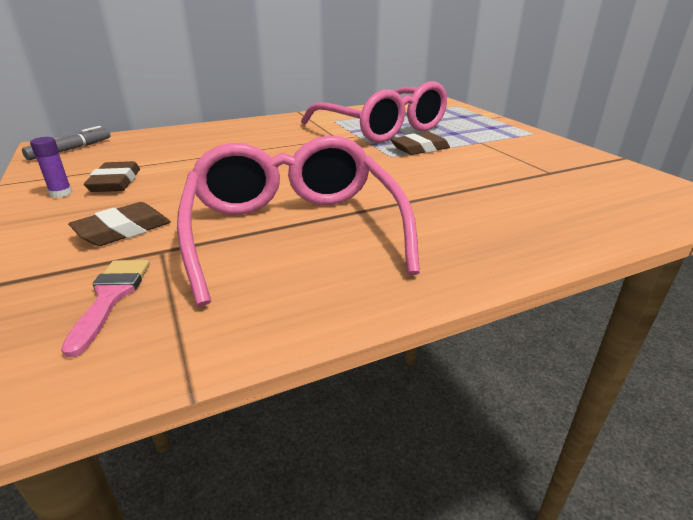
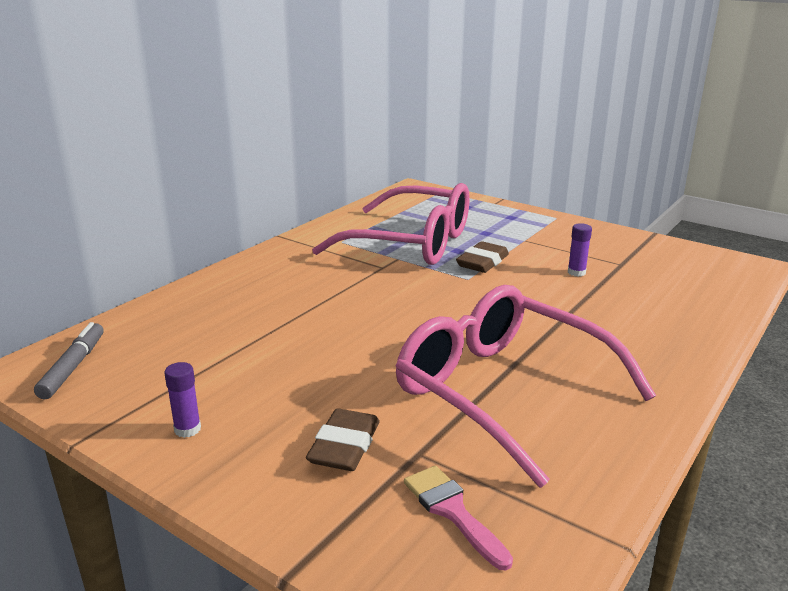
camera: 30 degrees left, 5 degrees down
brown eraser [84,161,140,192] -> none
none -> purple glue stick [568,223,592,277]

